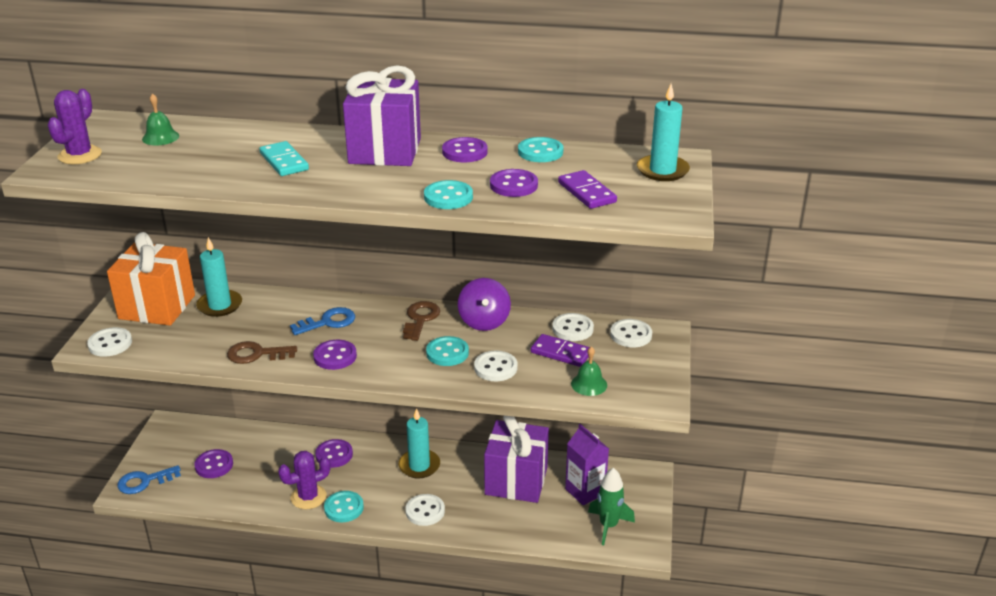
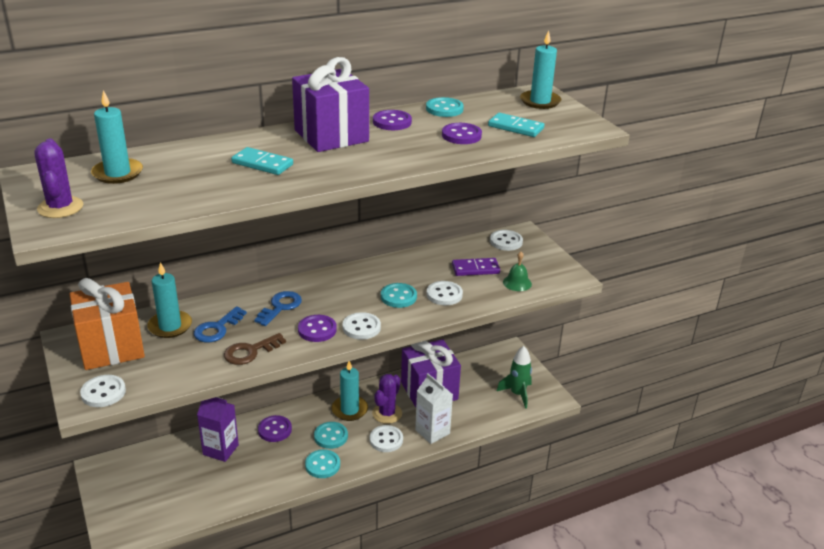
camera: 35 degrees left, 0 degrees up
blue key [117,465,181,494] -> blue key moved to [194,307,247,342]
green bell [142,93,179,145] -> turquoise candle [91,90,143,184]
purple button [194,449,233,478] -> none
purple cactus [278,451,331,509] -> purple cactus moved to [372,374,402,424]
brown key [403,301,440,341] -> none
turquoise button [424,180,473,209] -> turquoise button moved to [314,422,348,449]
purple spinning top [458,278,511,331] -> none
white button [552,313,594,341] -> white button moved to [343,312,381,340]
purple domino [558,170,617,209] -> turquoise domino [488,113,544,137]
purple carton [565,424,609,505] -> purple carton moved to [197,397,239,462]
none -> white carton [415,373,453,444]

